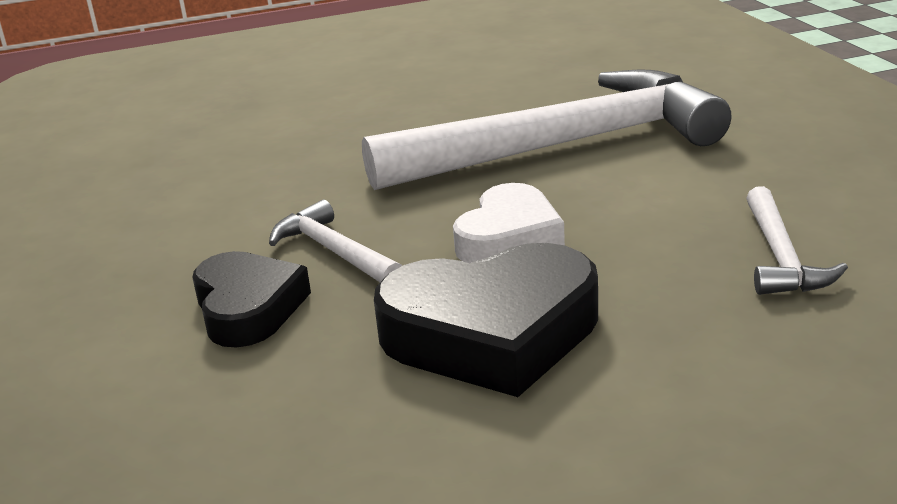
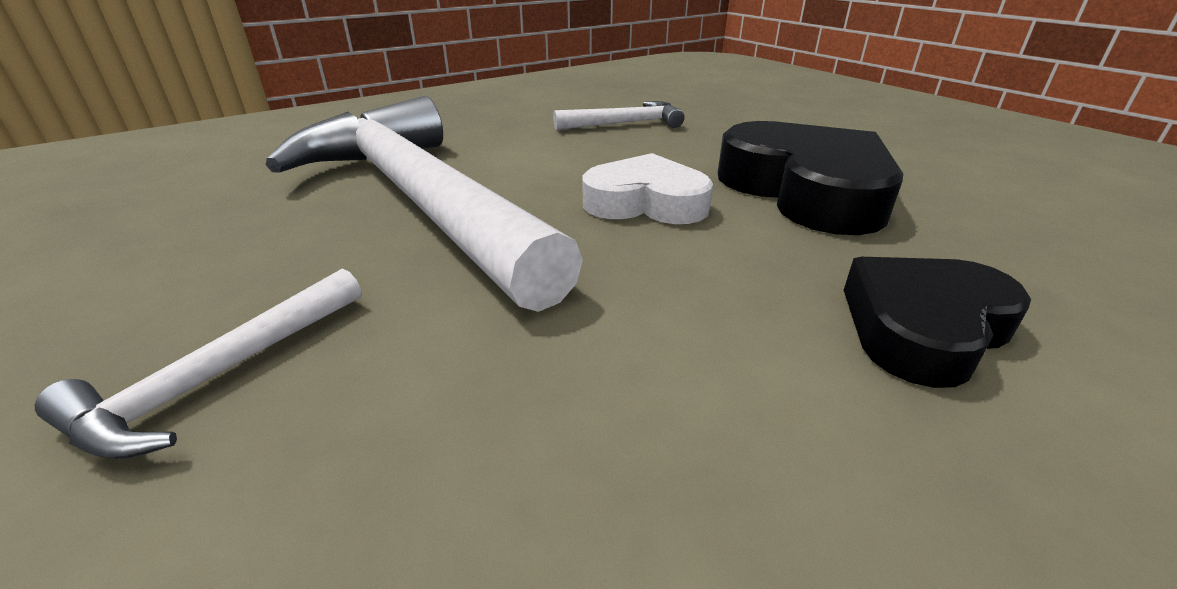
camera: 110 degrees left, 5 degrees up
white hammer [269,200,402,282] -> white hammer moved to [35,269,362,460]

